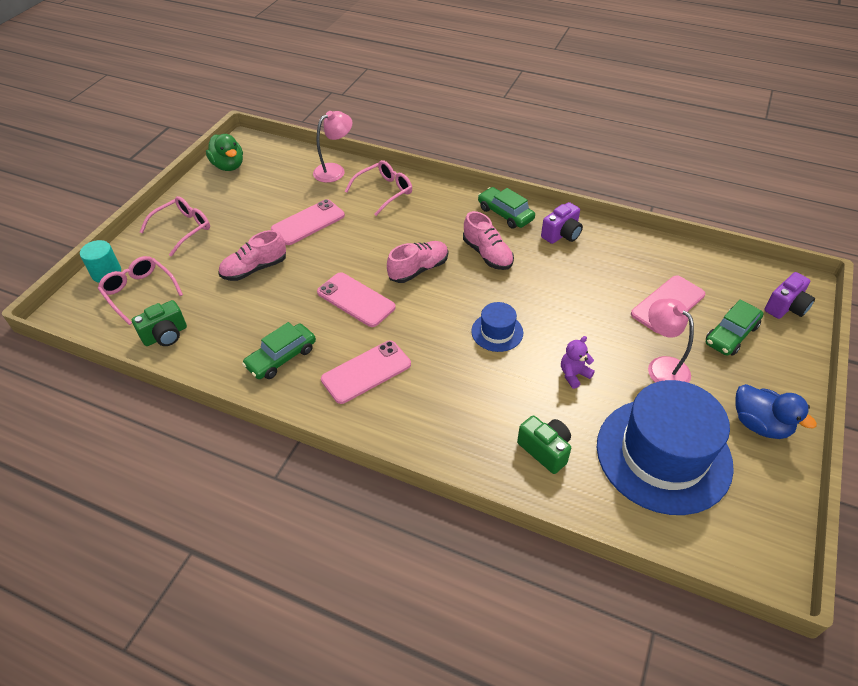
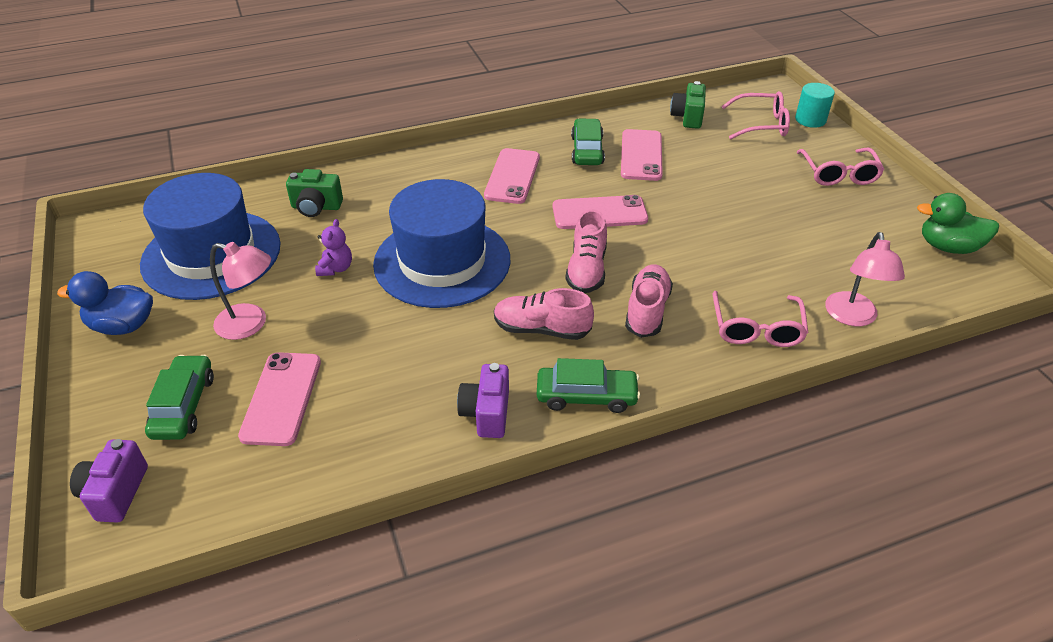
camera: 135 degrees right, 5 degrees down
pink shoe [218,230,286,281] -> pink shoe moved to [625,264,673,338]
pink phone [271,199,345,245] -> pink phone moved to [621,129,663,181]
blue hat [471,302,523,352] -> blue hat [373,179,510,308], size x2.21

